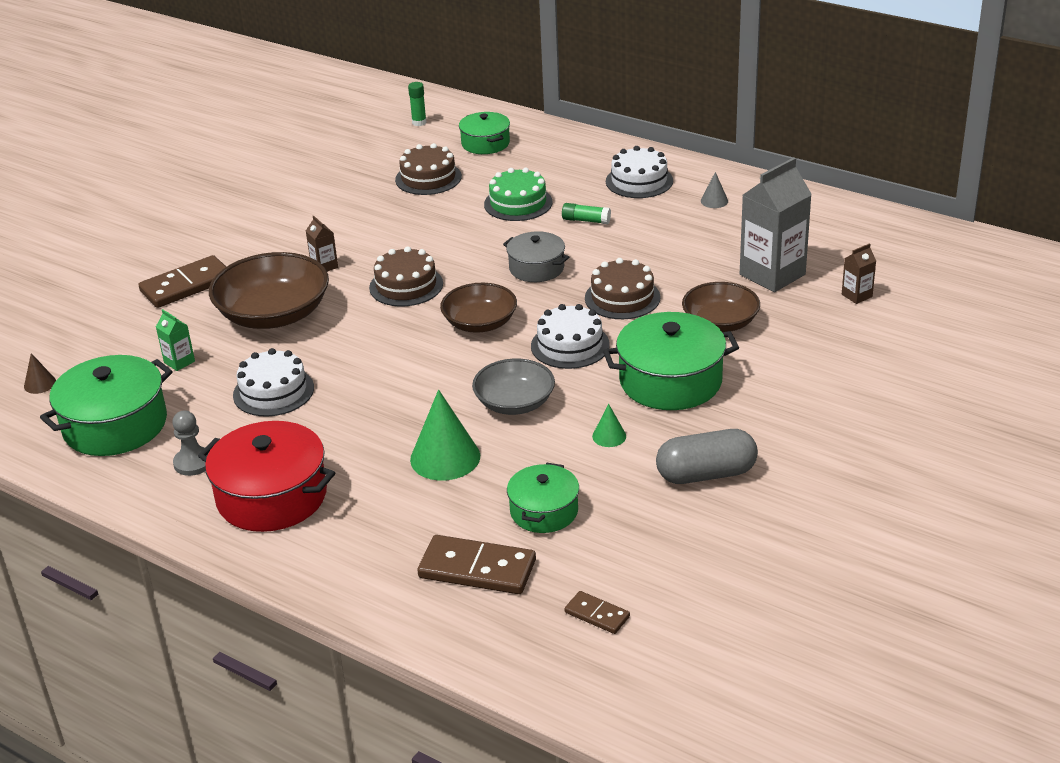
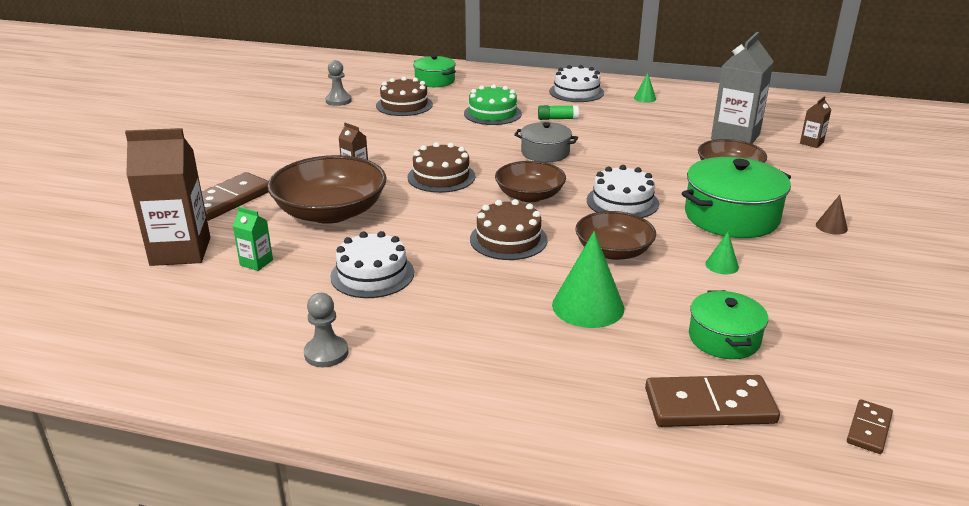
camera: 20 degrees left, 5 degrees down
brown cone [24,353,56,394] -> brown cone moved to [816,195,848,235]
green pot [40,355,173,456] -> none
red pot [198,421,335,532] -> none
green glue stick [408,82,427,126] -> none
grey bowl [472,359,555,415] -> brown bowl [575,211,656,260]
brown domino [565,591,630,634] -> brown domino turned 75 degrees counterclockwise [847,399,893,454]
brown cake [585,258,661,319] -> brown cake moved to [470,199,548,260]
grey capsule [656,429,758,484] -> none
grey cone [701,172,728,208] -> green cone [634,73,656,103]
none -> brown carton [125,128,210,266]
none -> grey pawn [326,60,352,106]

